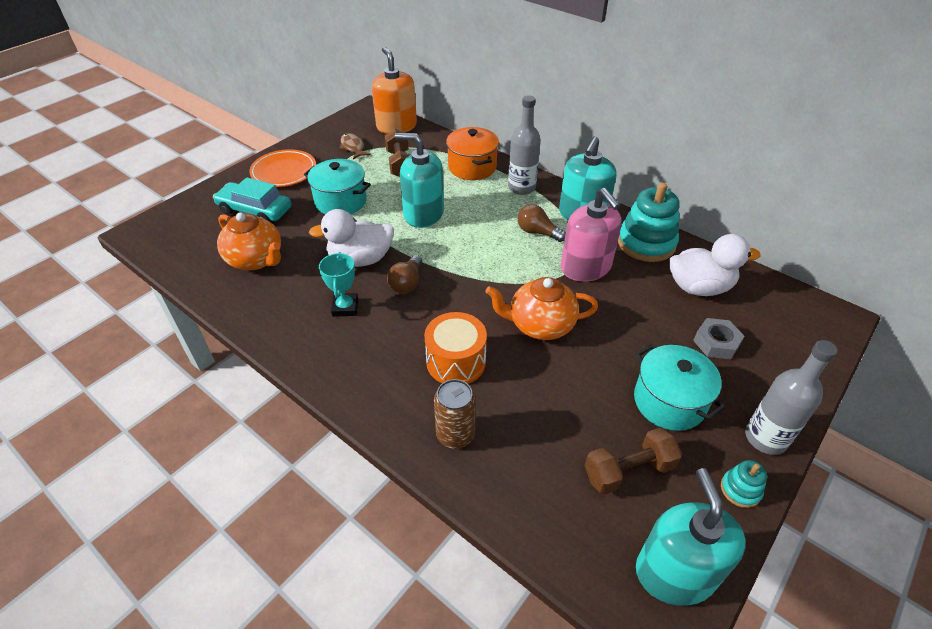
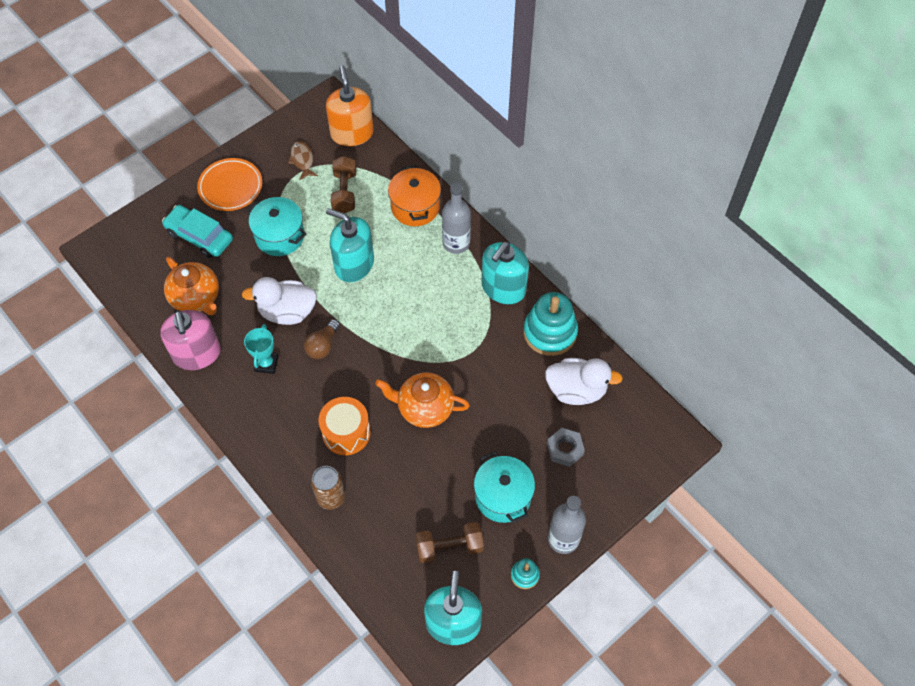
camera: 10 degrees right, 15 degrees up
brown light bulb [518,204,566,242] -> none
pink soap dispenser [561,188,622,282] -> pink soap dispenser moved to [160,310,221,370]

